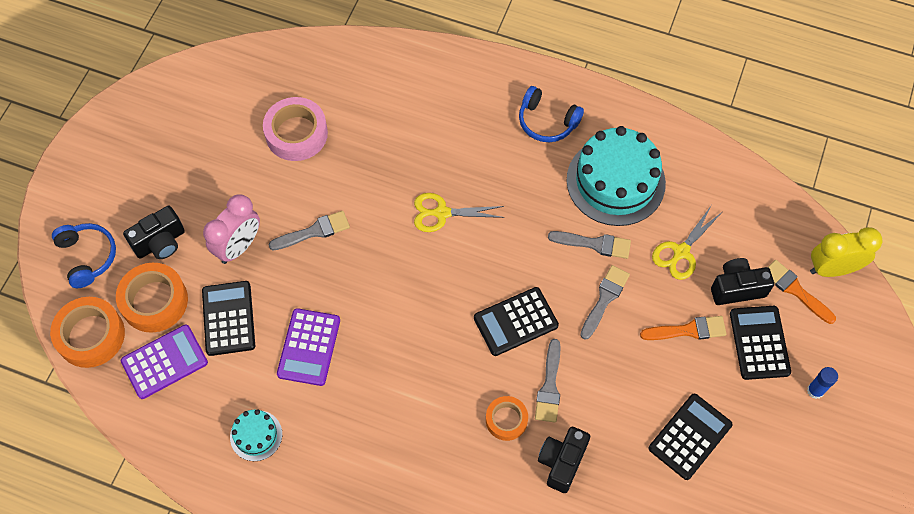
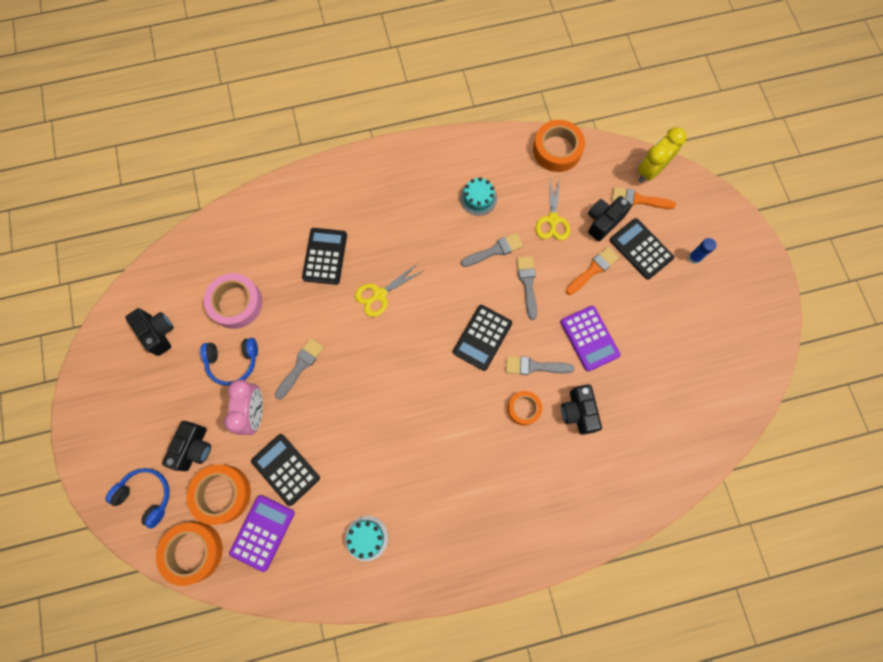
camera: 35 degrees left, 10 degrees up
purple calculator [277,308,340,386] -> purple calculator moved to [560,306,621,372]
blue headphones [519,86,584,142] -> blue headphones moved to [200,338,258,386]
grey brush [535,339,561,423] -> grey brush turned 120 degrees clockwise [506,356,574,375]
turquoise cake [567,126,666,226] -> turquoise cake [460,177,497,216], size x0.48
black calculator [649,394,733,480] -> black calculator moved to [302,228,347,285]
none -> black camera [125,308,174,356]
none -> orange tape [533,120,585,172]

